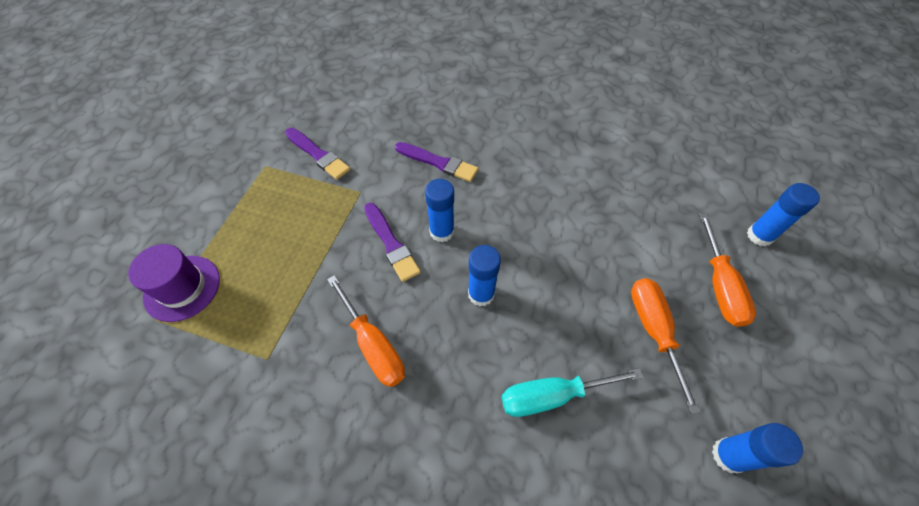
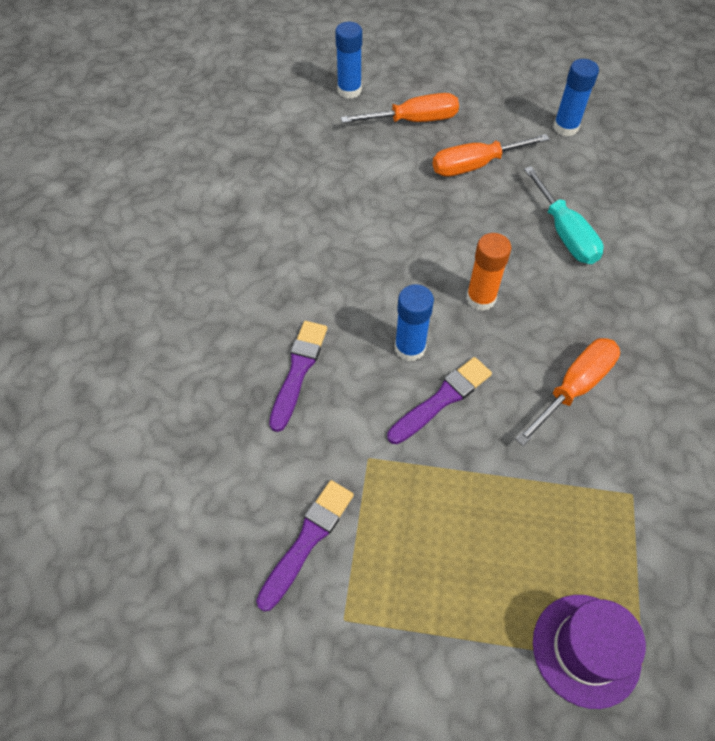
camera: 100 degrees left, 0 degrees up
blue glue stick [468,245,501,306] -> orange glue stick [466,233,511,311]

